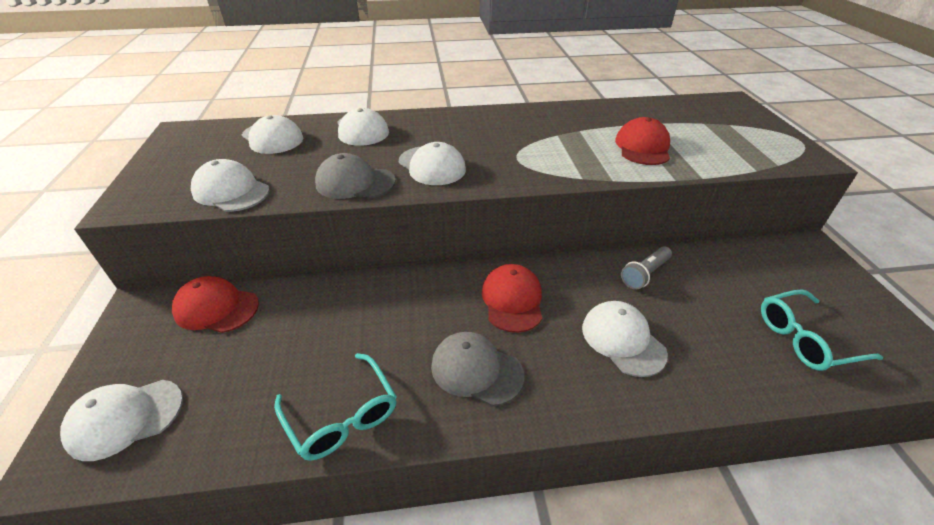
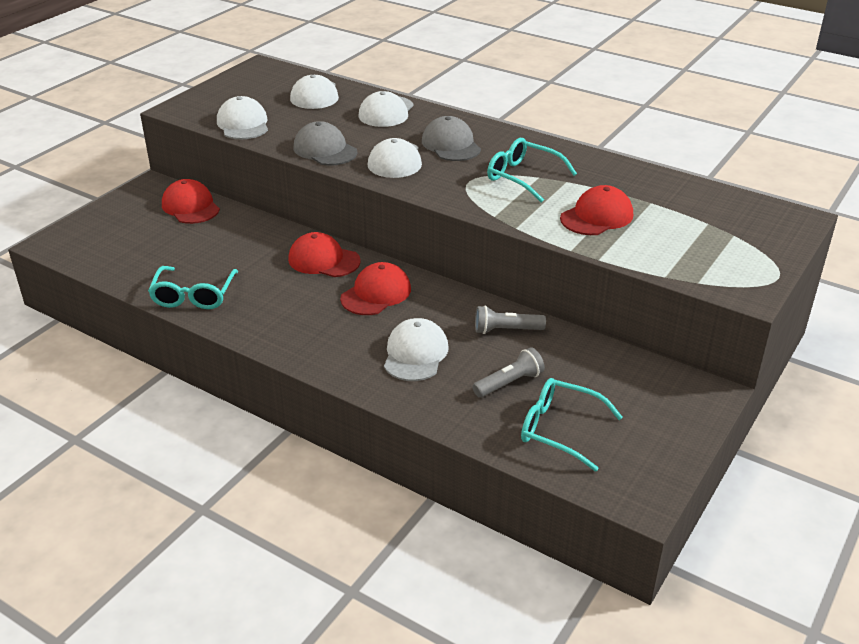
camera: 40 degrees right, 5 degrees down
white cap [60,380,183,461] -> none
grey cap [431,332,524,406] -> grey cap moved to [422,116,481,161]
none -> red cap [288,232,361,277]
none -> grey flashlight [473,347,545,398]
none -> turquoise glasses [487,138,577,202]

